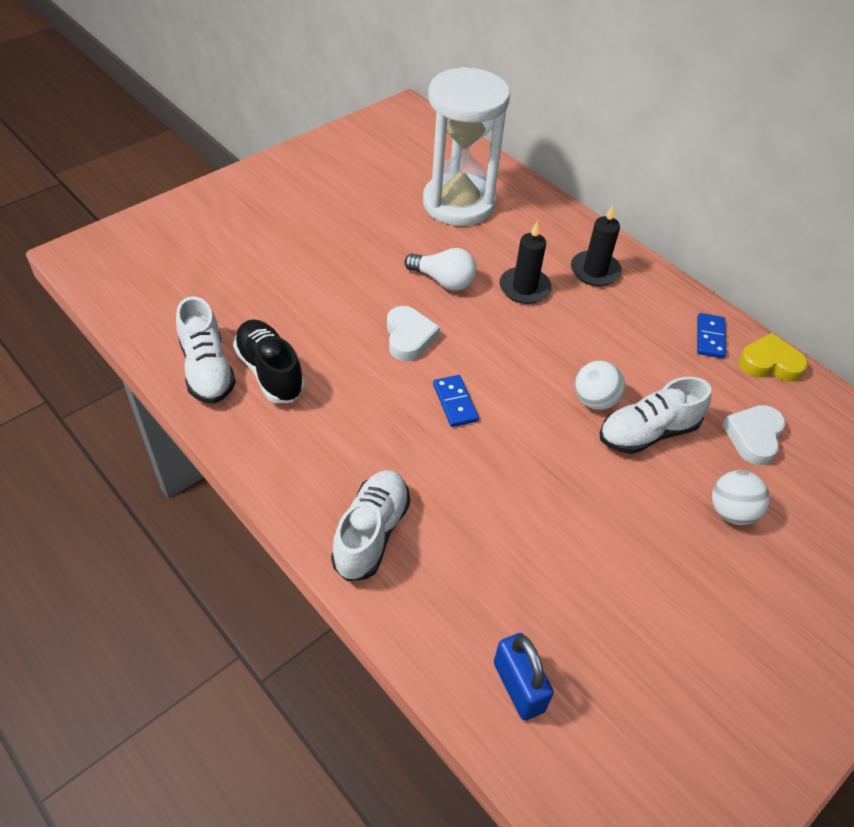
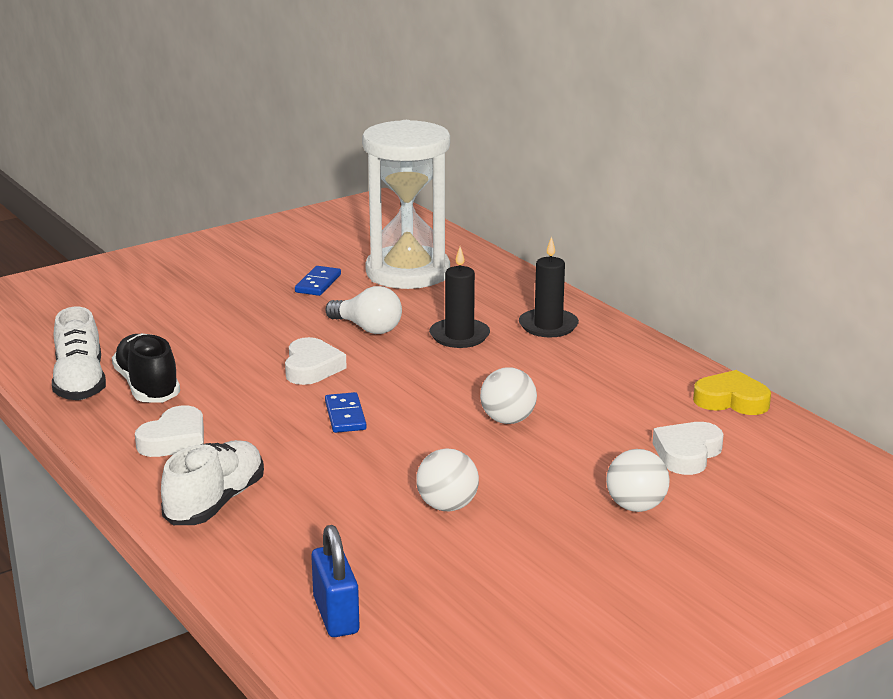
camera: 10 degrees right, 25 degrees down
white shoe [599,377,711,454] -> none
blue domino [697,313,726,358] -> blue domino moved to [295,266,341,296]
none -> white heart [135,405,204,457]
none -> white ball [416,448,479,511]

